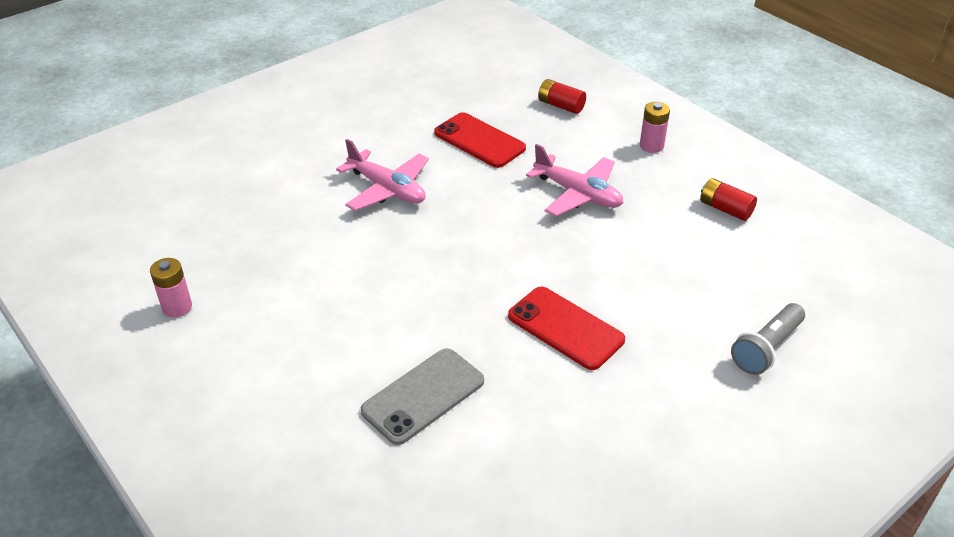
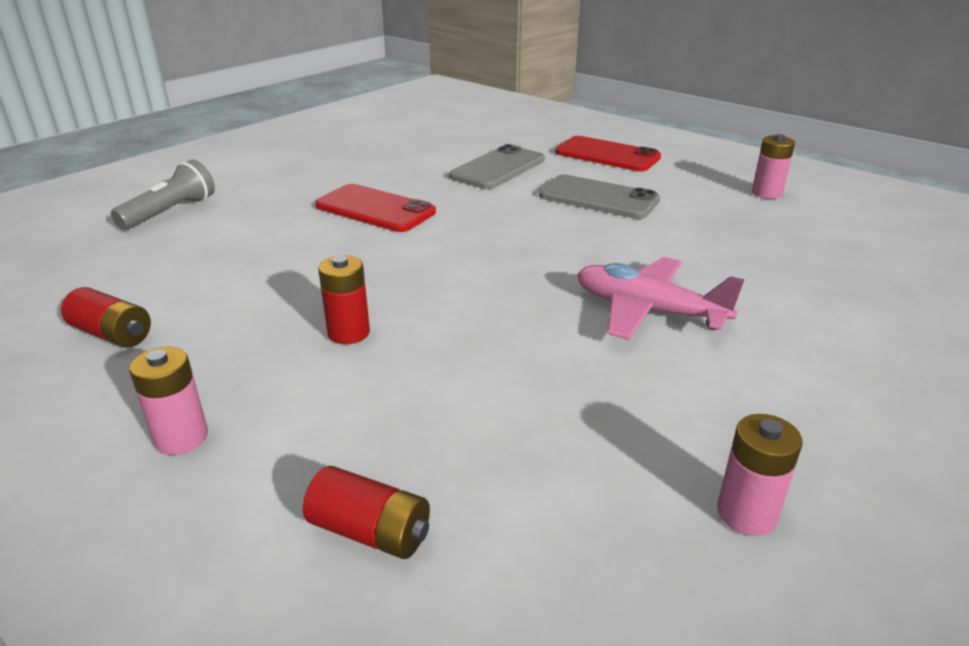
camera: 170 degrees right, 10 degrees down
red phone [434,112,526,168] -> red phone moved to [555,136,661,171]
pink plane [526,144,623,217] -> red battery [318,255,370,344]
none -> grey phone [539,174,660,219]
none -> pink battery [717,414,802,536]

